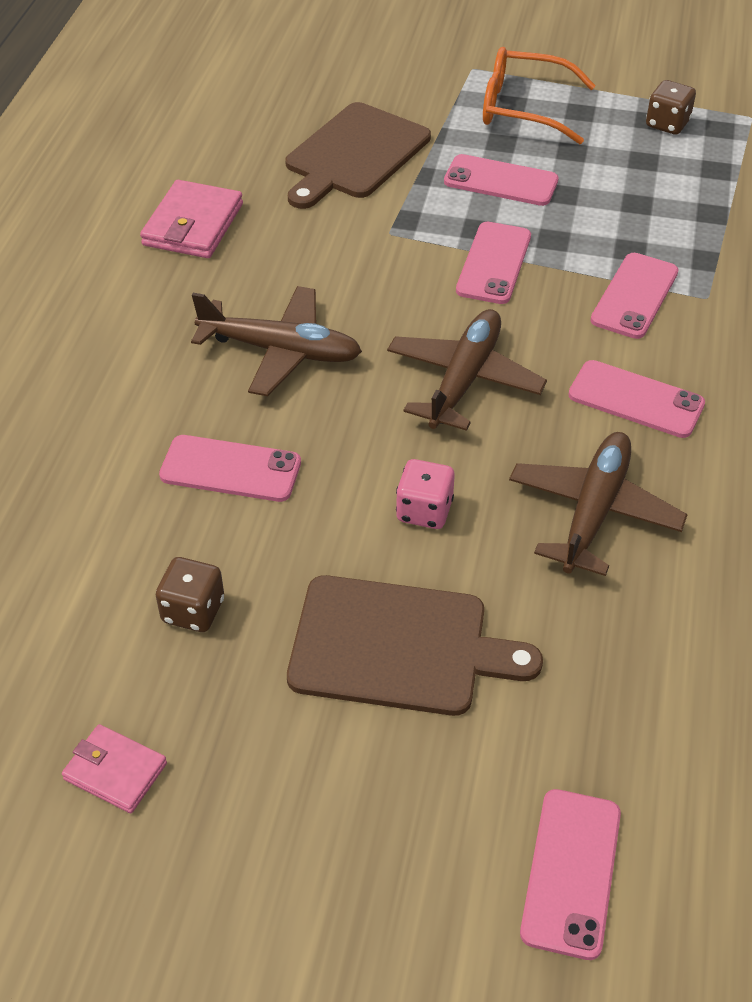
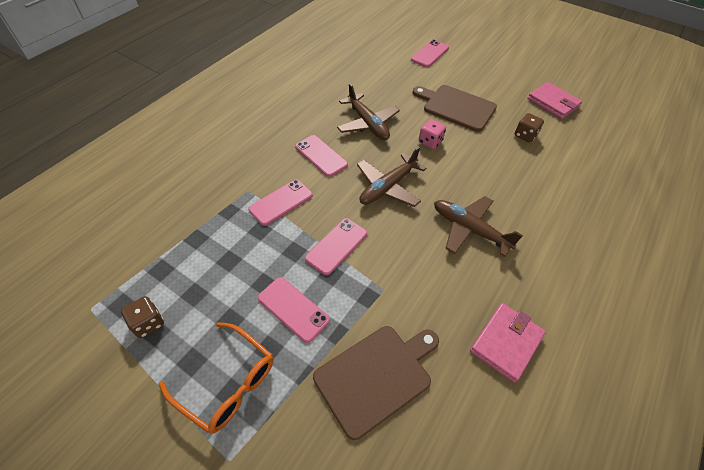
camera: 160 degrees left, 5 degrees up
pink wallet [62,724,167,813] -> pink wallet [528,82,582,119], size x1.61
pink phone [159,435,301,502] -> none
brown plane [509,432,688,576] -> brown plane turned 75 degrees counterclockwise [337,83,400,140]

